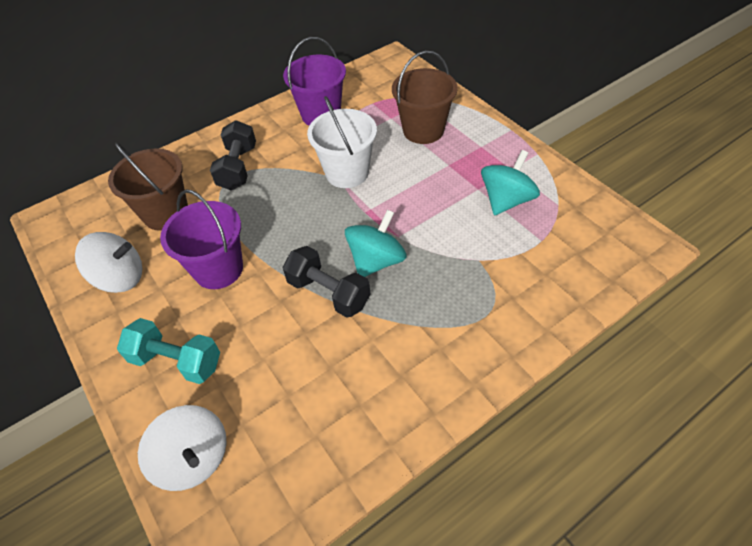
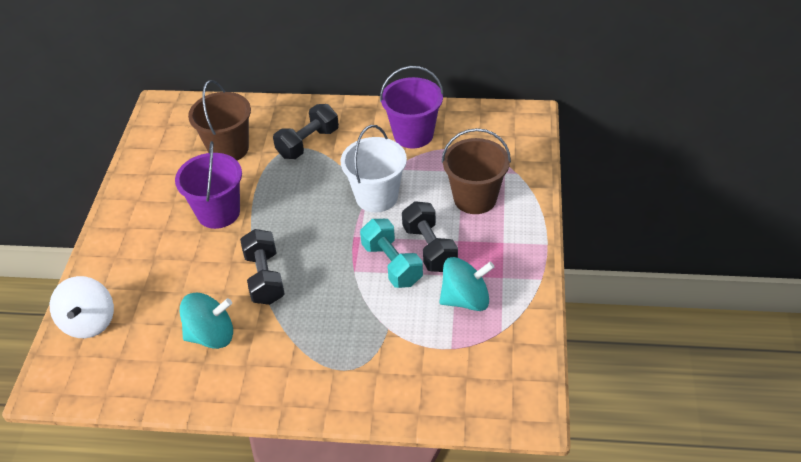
camera: 40 degrees right, 5 degrees down
white spinning top [75,232,142,293] -> none
turquoise dumbbell [117,318,220,384] -> turquoise dumbbell moved to [360,219,423,288]
turquoise spinning top [345,210,407,277] -> turquoise spinning top moved to [180,293,233,349]
none -> black dumbbell [402,201,458,272]

